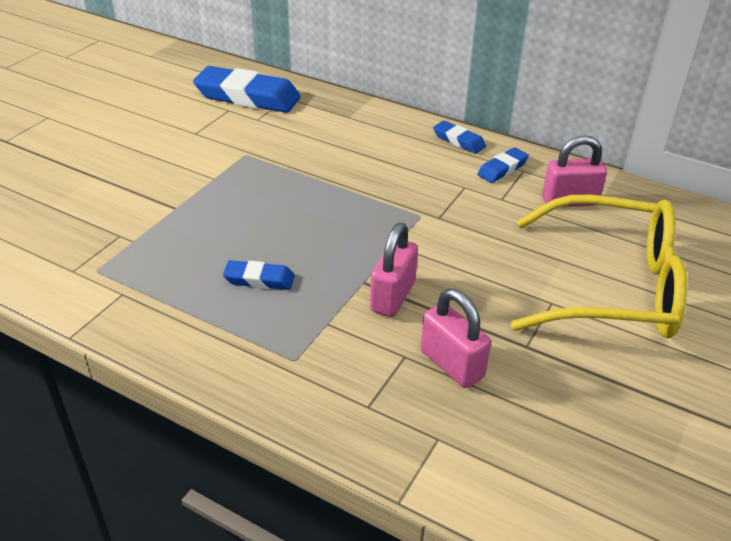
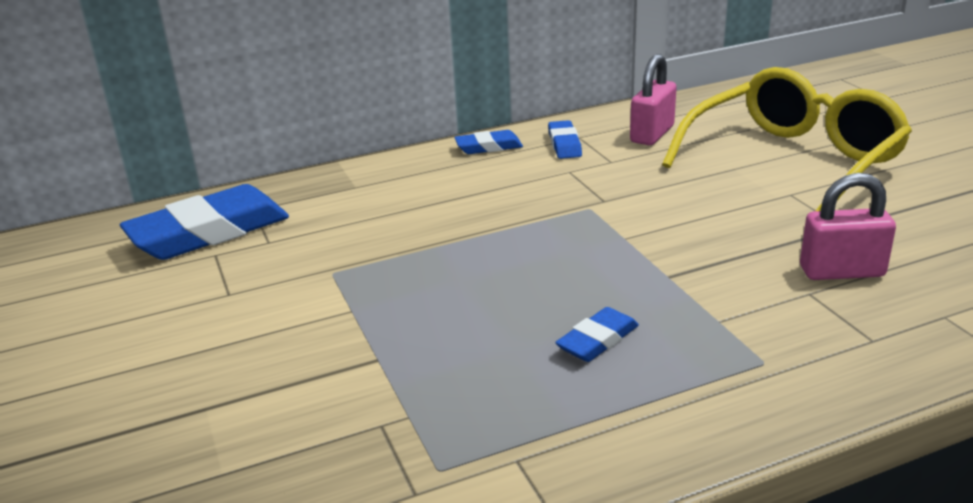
camera: 50 degrees left, 10 degrees down
pink padlock [370,223,418,317] -> none

